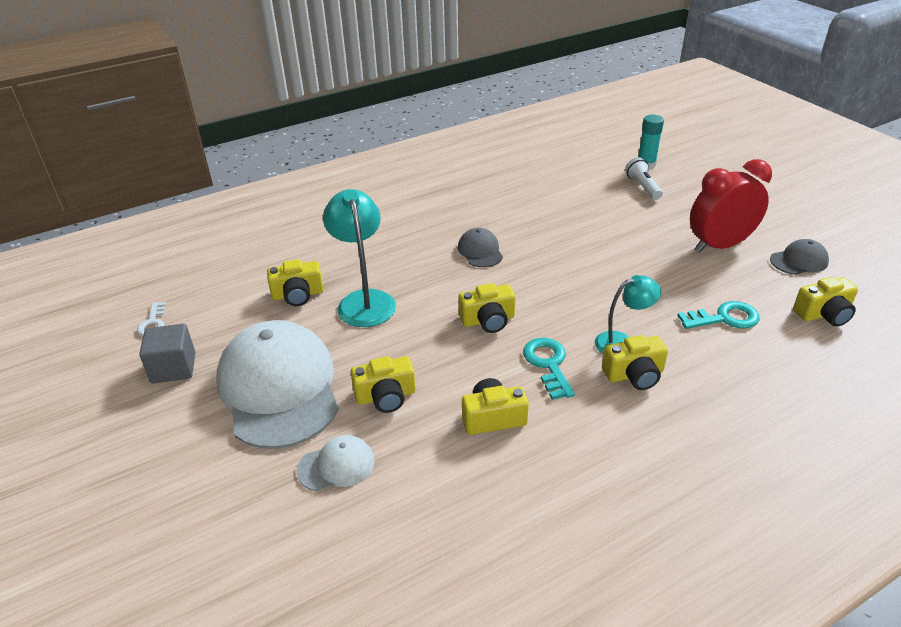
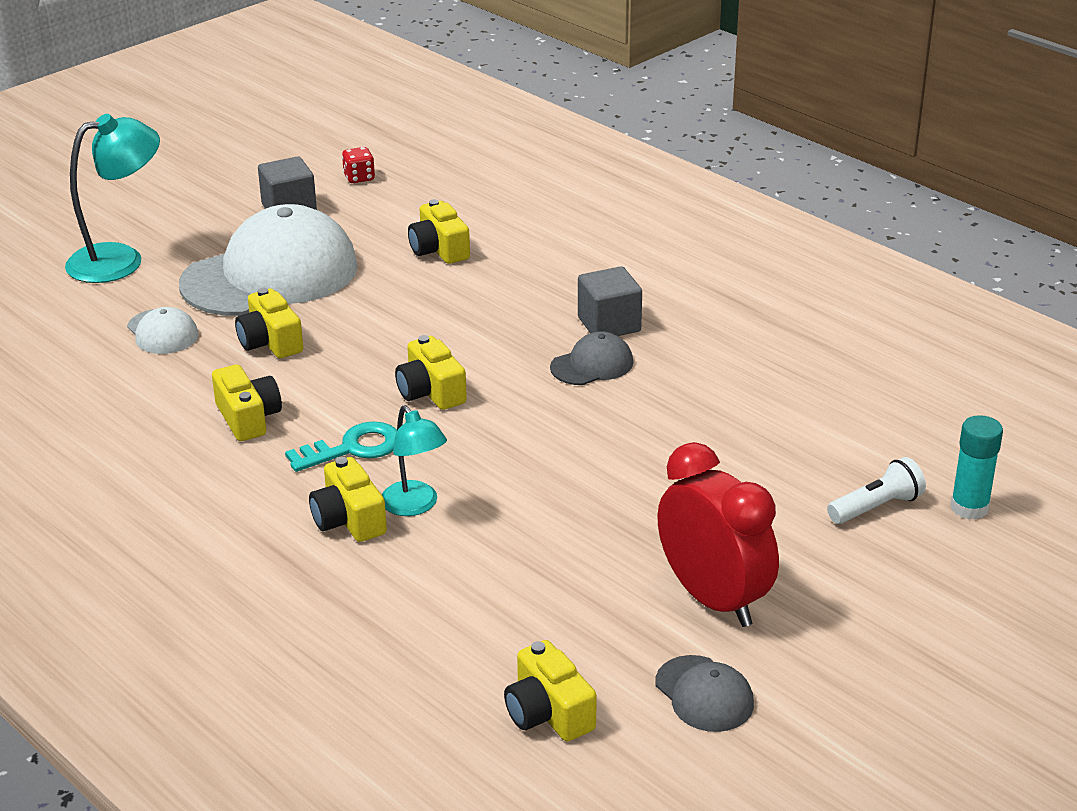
camera: 75 degrees right, 5 degrees down
white key [137,302,166,336] -> red dice [342,147,375,183]
turquoise lamp [323,189,396,327] -> turquoise lamp moved to [65,114,160,283]
turquoise key [677,301,760,329] -> none
none -> grey cube [578,266,642,336]

